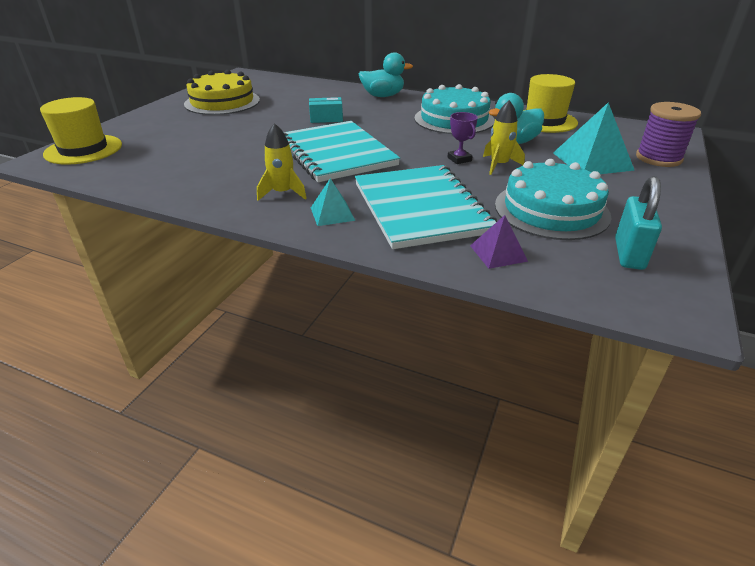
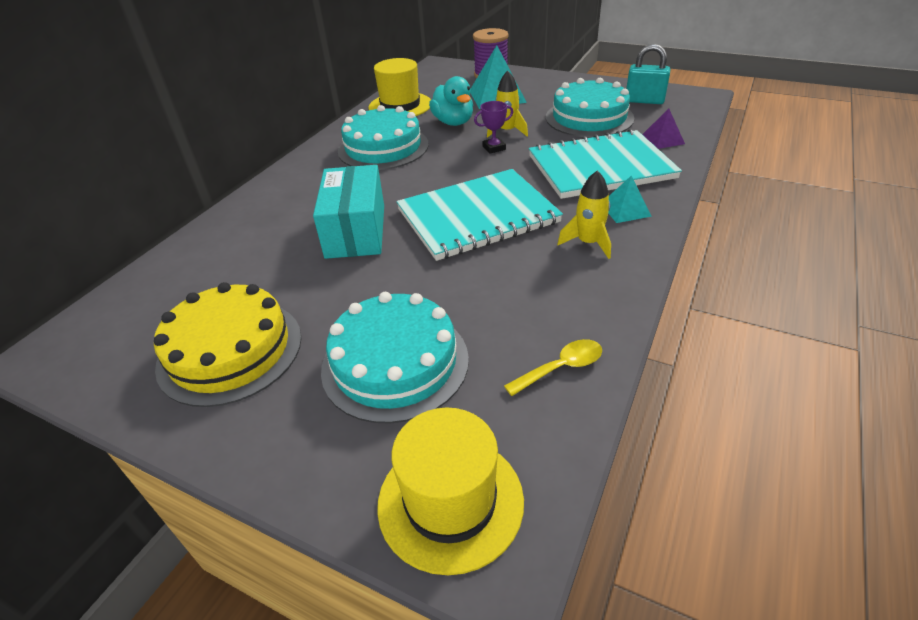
camera: 85 degrees left, 5 degrees up
turquoise box [309,97,343,123] -> turquoise box [313,165,384,259], size x1.92
turquoise duck [359,52,413,97] -> none
none -> turquoise cake [321,292,469,424]
none -> yellow spoon [504,339,602,396]

